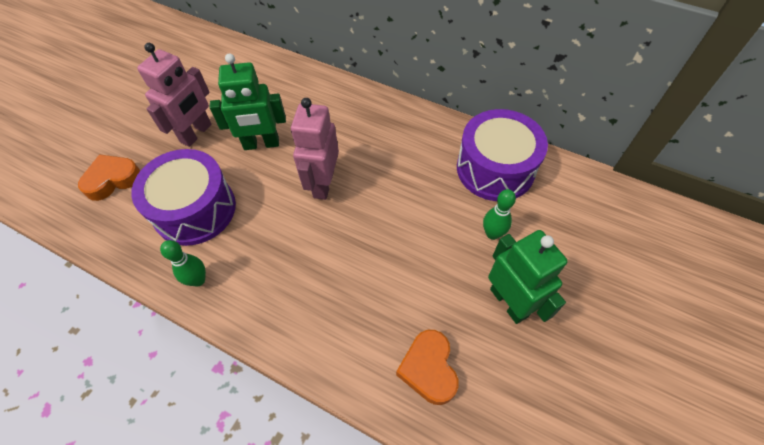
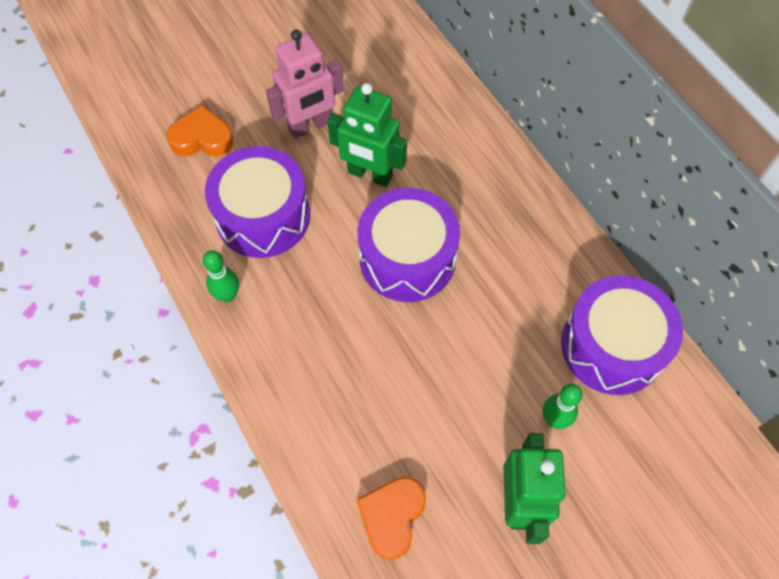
camera: 30 degrees right, 5 degrees up
pink robot [291,98,339,200] -> purple drum [358,188,460,302]

